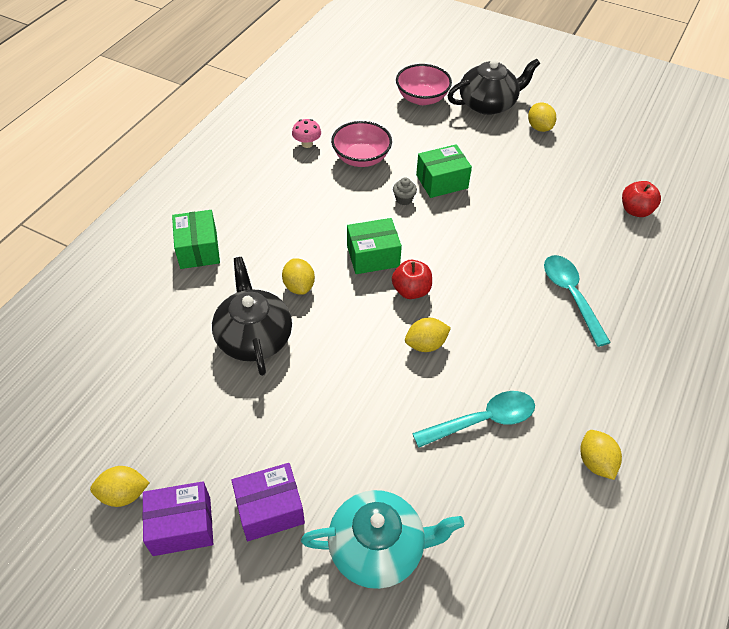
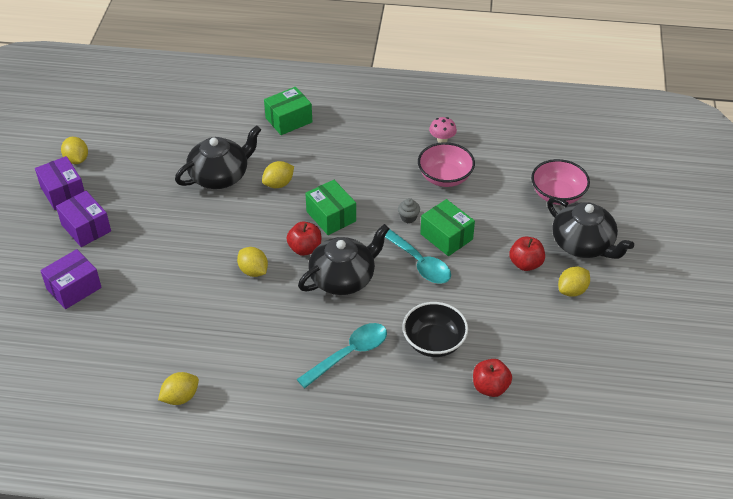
camera: 70 degrees right, 5 degrees down
turquoise teapot [301,490,464,589] -> purple box [40,249,102,309]
turquoise spoon [412,391,535,448] -> turquoise spoon moved to [385,229,451,284]
none -> black teapot [298,224,390,295]
none -> black bowl [402,302,468,357]
none -> red apple [509,237,545,271]

